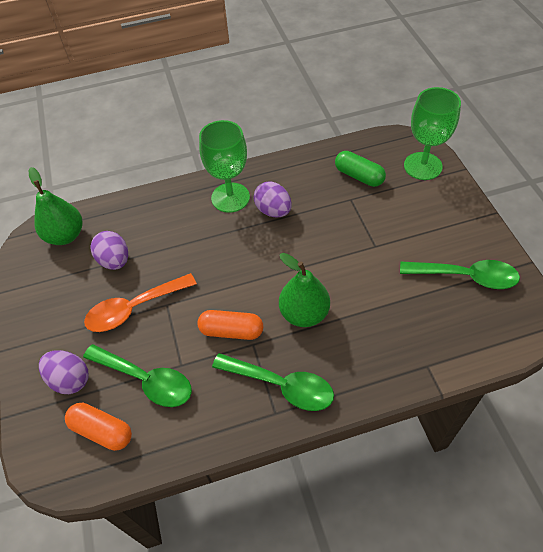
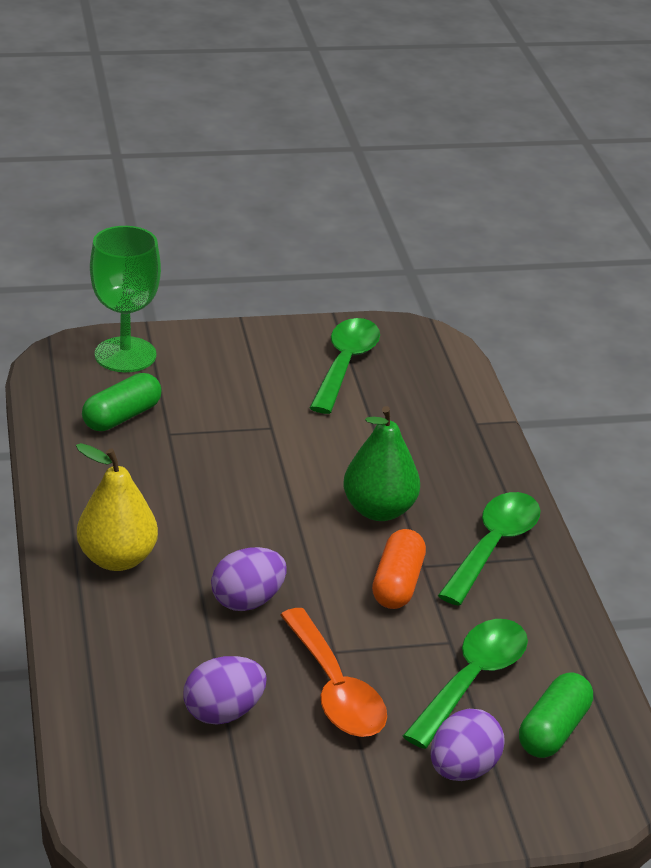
camera: 90 degrees left, 20 degrees down
green pear [29,167,82,245] -> none
orange capsule [65,403,132,451] -> green capsule [519,672,593,758]
green goblet [199,120,250,213] -> yellow pear [76,443,158,571]
purple egg [254,182,292,217] -> purple egg moved to [211,547,287,611]

